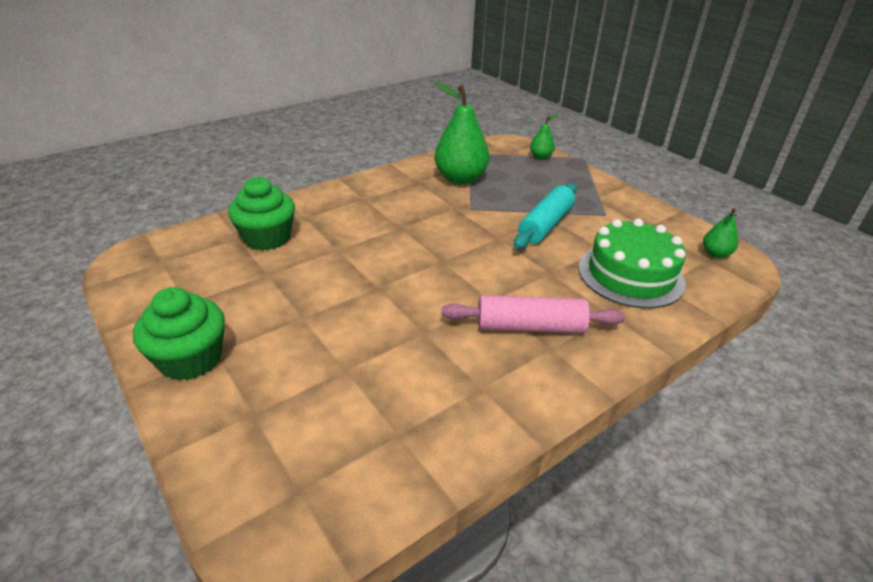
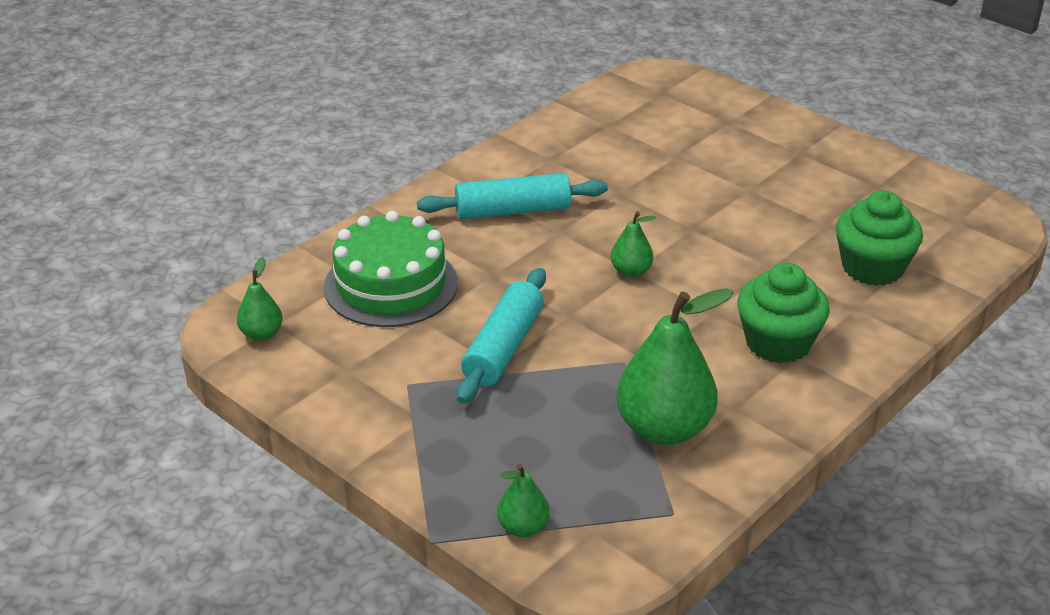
camera: 170 degrees right, 0 degrees up
green cupcake [133,287,225,381] -> green cupcake moved to [737,263,830,363]
pink rolling pin [441,295,625,333] -> turquoise rolling pin [417,173,608,219]
none -> green pear [610,211,656,277]

